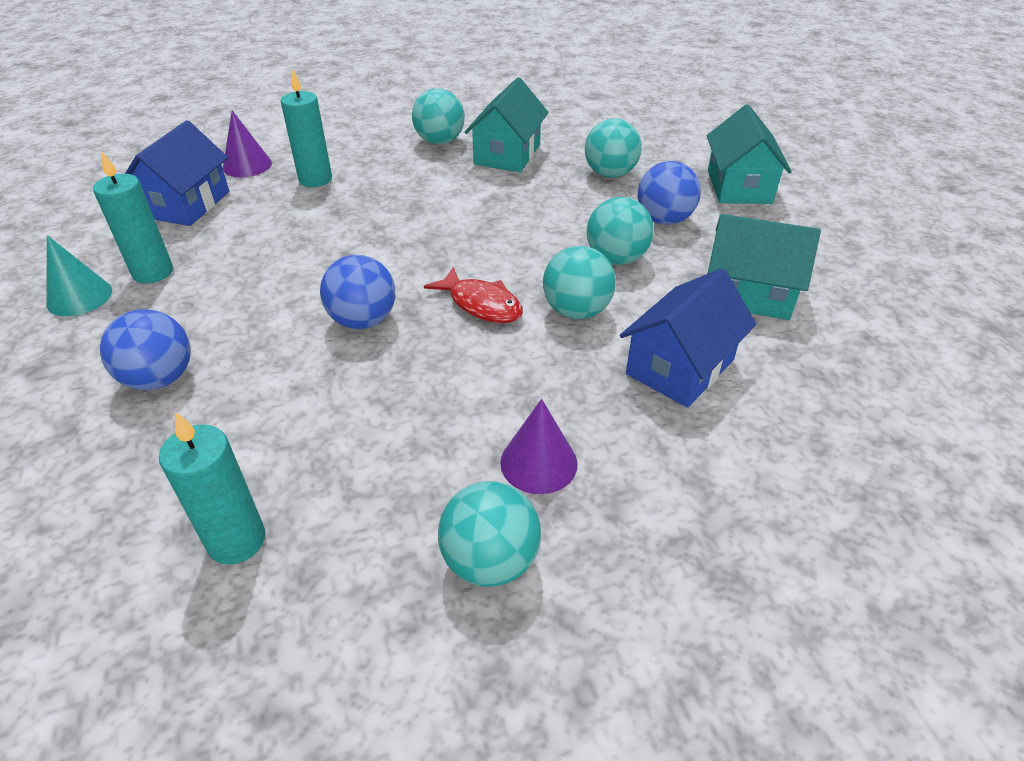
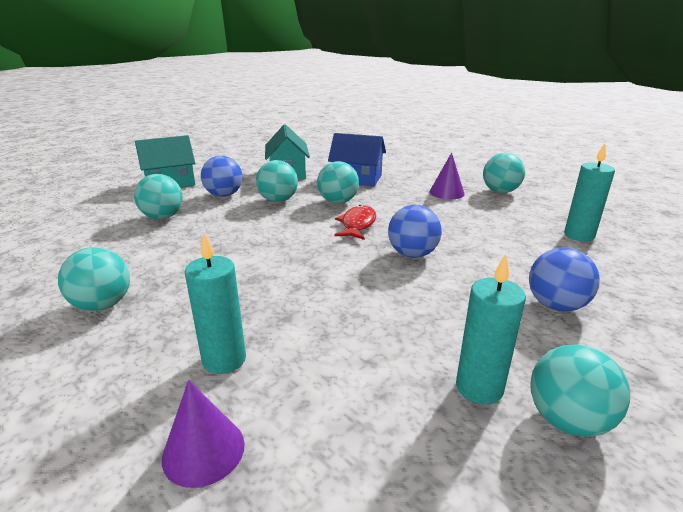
camera: 115 degrees left, 15 degrees down
turquoise cone [46,235,112,316] -> turquoise ball [530,344,630,437]
blue house [125,120,229,226] -> none
turquoise house [465,77,549,172] -> none

